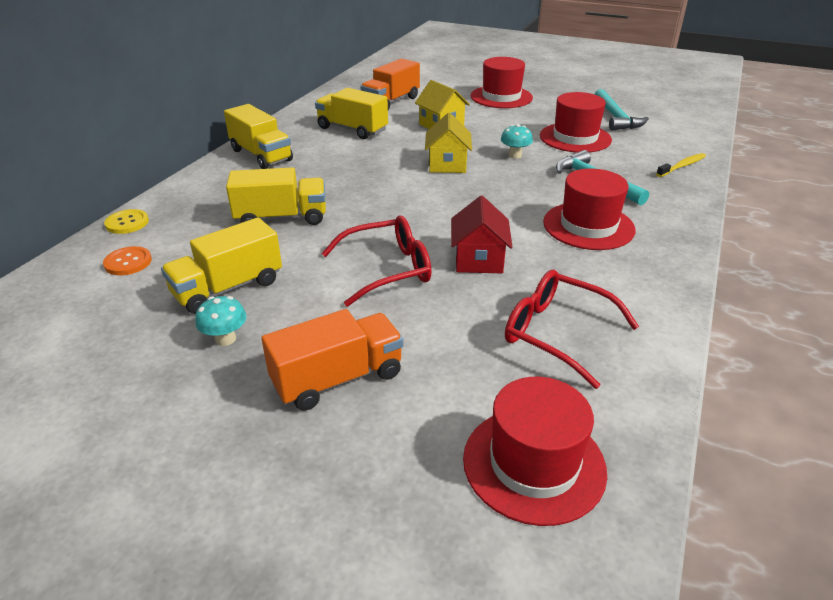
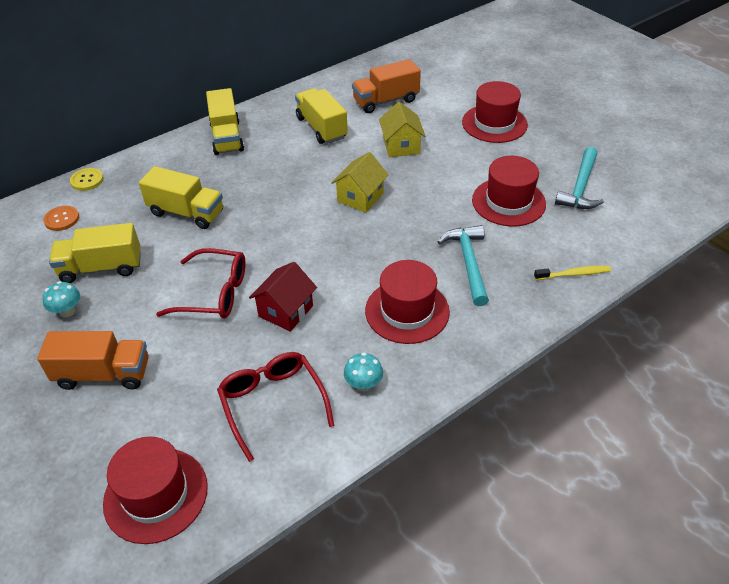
camera: 30 degrees right, 10 degrees up
turquoise mushroom [501,124,533,159] -> turquoise mushroom moved to [344,353,383,392]

